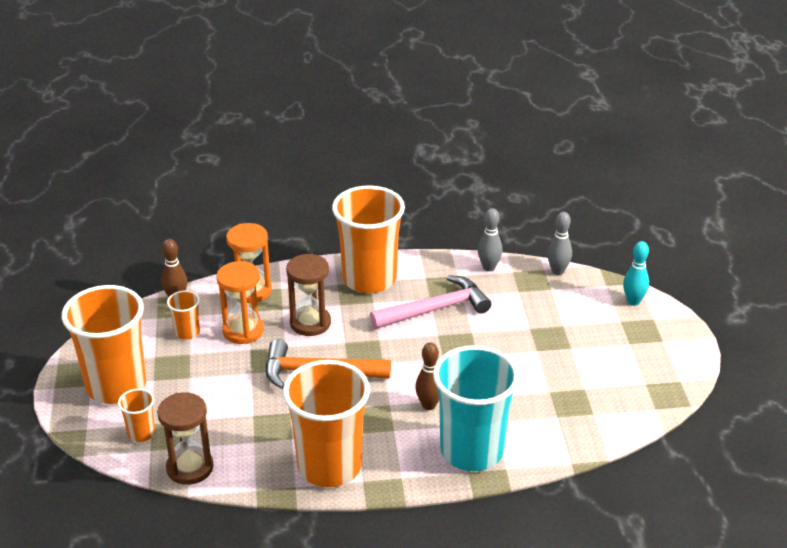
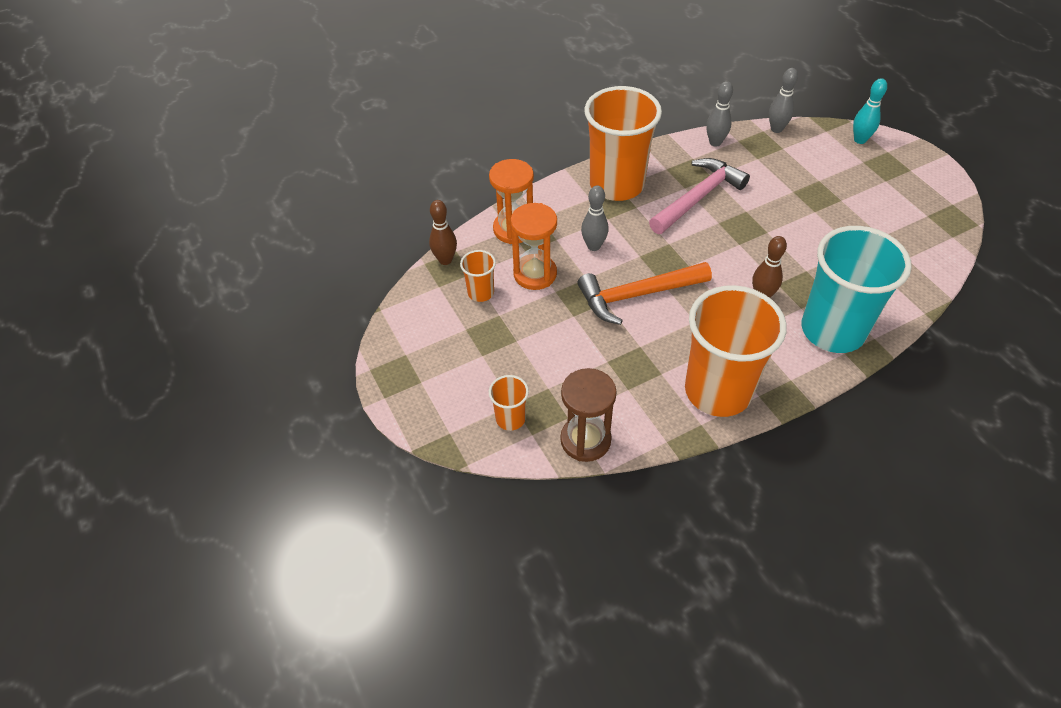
camera: 20 degrees left, 15 degrees up
orange cup [62,285,146,404] -> none
brown hourglass [286,254,331,336] -> grey bowling pin [581,186,609,251]

